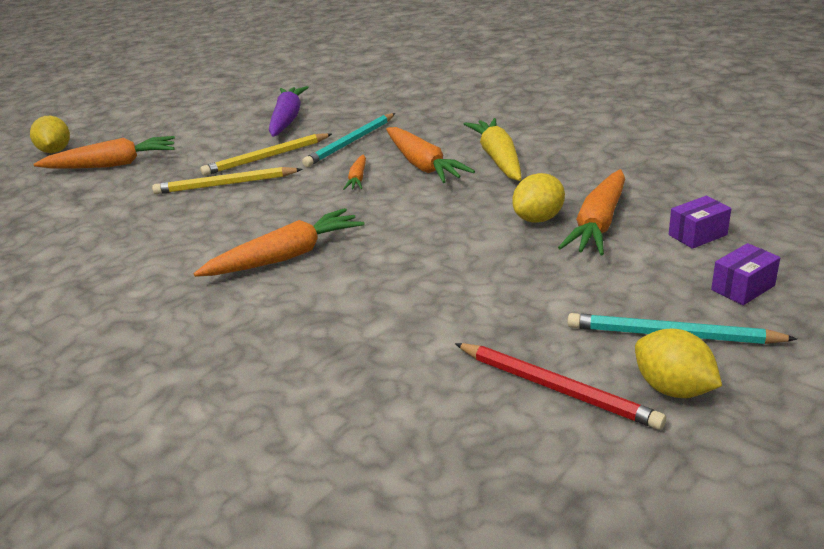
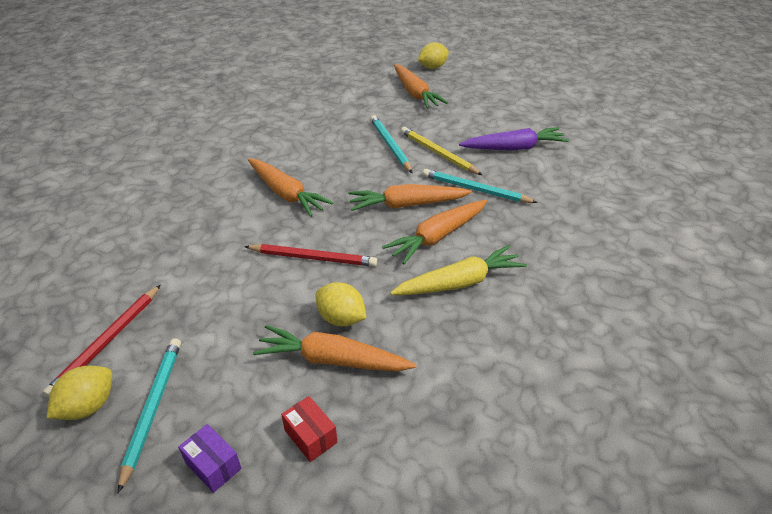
camera: 75 degrees right, 10 degrees up
yellow pencil [152,167,302,194] -> turquoise pencil [370,115,412,173]
orange carrot [343,155,366,190] -> orange carrot [348,184,472,211], size x1.93
purple box [669,196,731,249] -> red box [281,396,337,462]
none -> red pencil [244,244,377,267]

